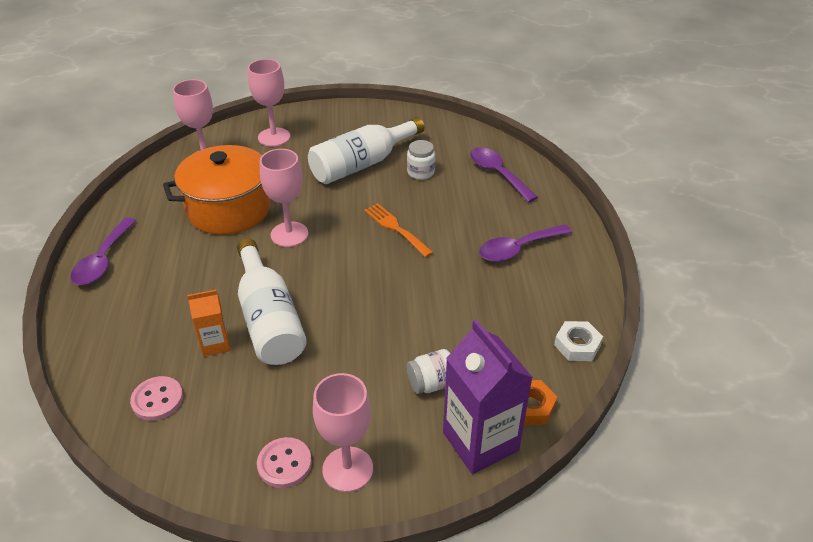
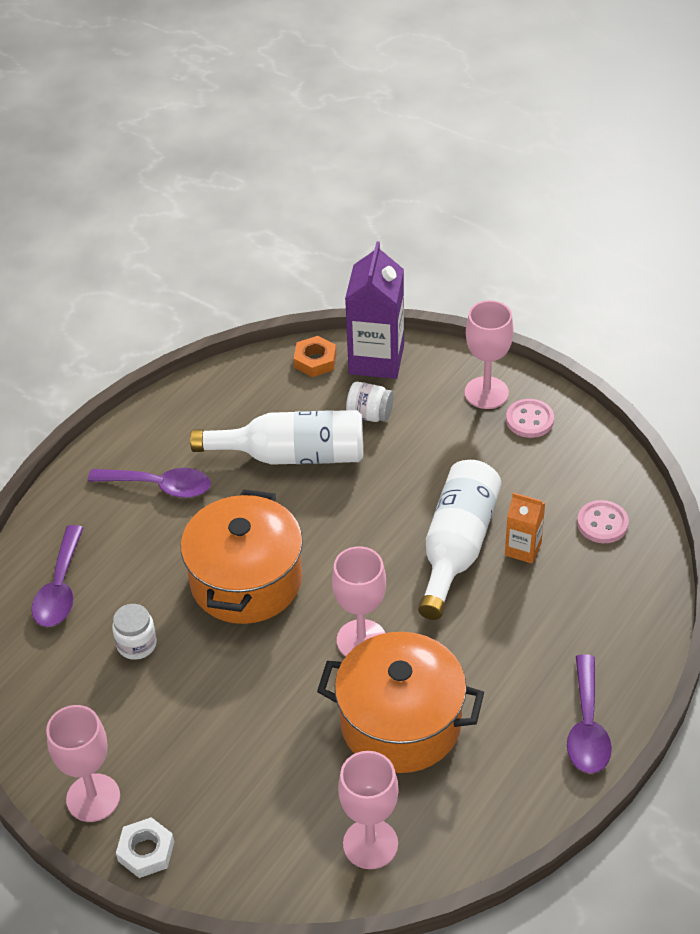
camera: 140 degrees left, 5 degrees up
purple spoon [70,218,136,285] -> purple spoon turned 135 degrees clockwise [567,654,612,774]
pink goblet [248,59,290,147] -> pink goblet moved to [46,705,120,822]
white bottle [308,117,425,184] -> white bottle moved to [190,410,363,465]
orange fork [364,203,434,257] -> orange pot [181,489,303,624]
white nut [554,321,603,361] -> white nut moved to [116,817,174,878]

